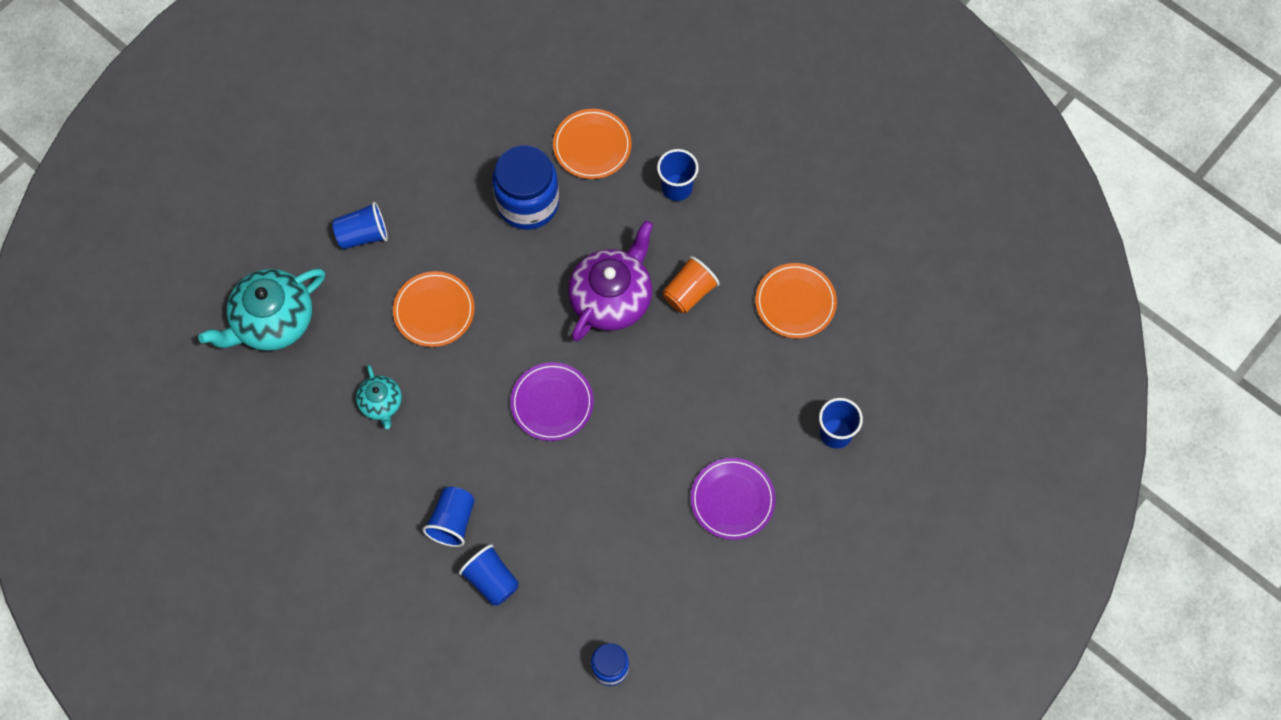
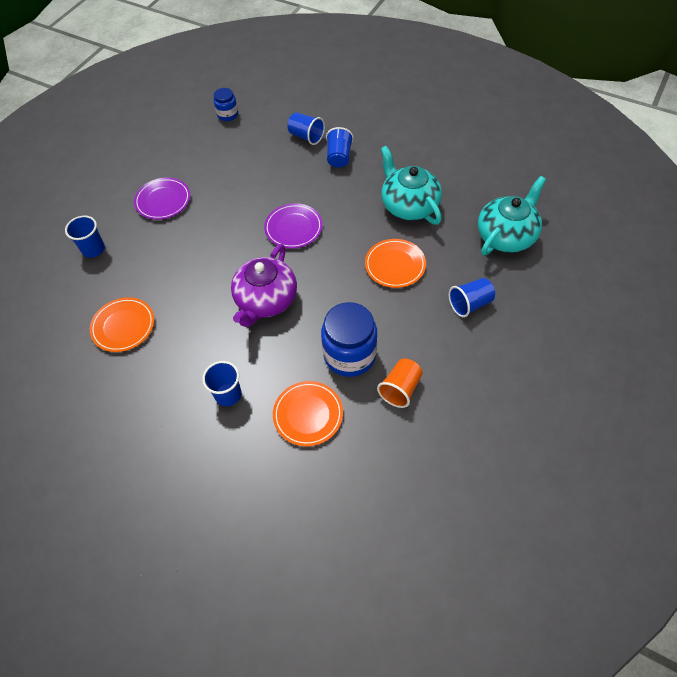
camera: 170 degrees right, 10 degrees down
turquoise teapot [356,365,402,429] -> turquoise teapot [381,146,442,225], size x1.88
orange cup [663,256,720,313] -> orange cup moved to [377,359,423,408]

